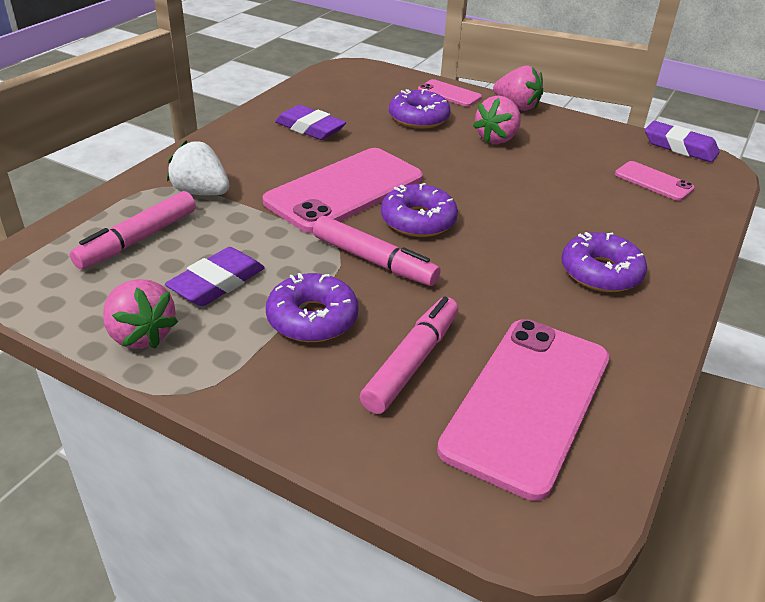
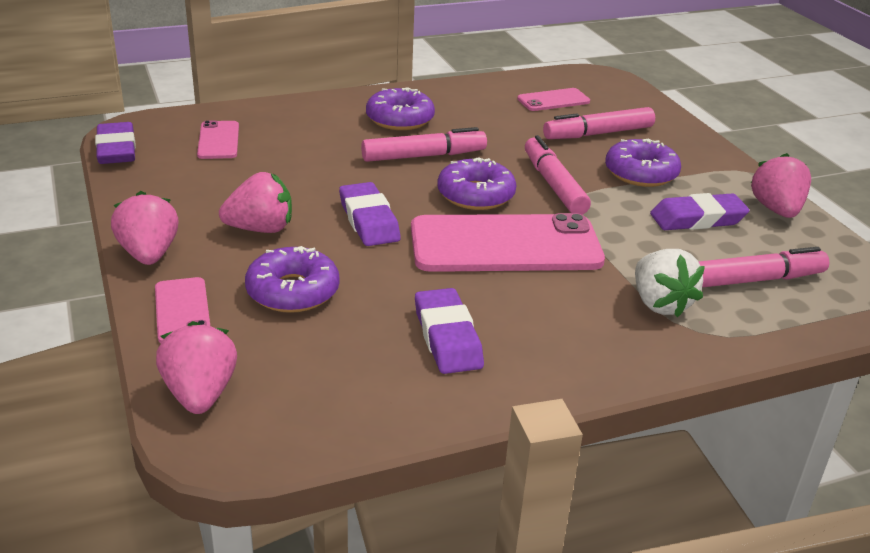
camera: 140 degrees left, 5 degrees down
pink phone [437,319,610,501] -> pink phone [517,88,590,111], size x0.48
none -> pink strawberry [156,321,237,414]
none -> purple eraser [339,182,401,246]
none -> pink marker [361,127,487,162]

